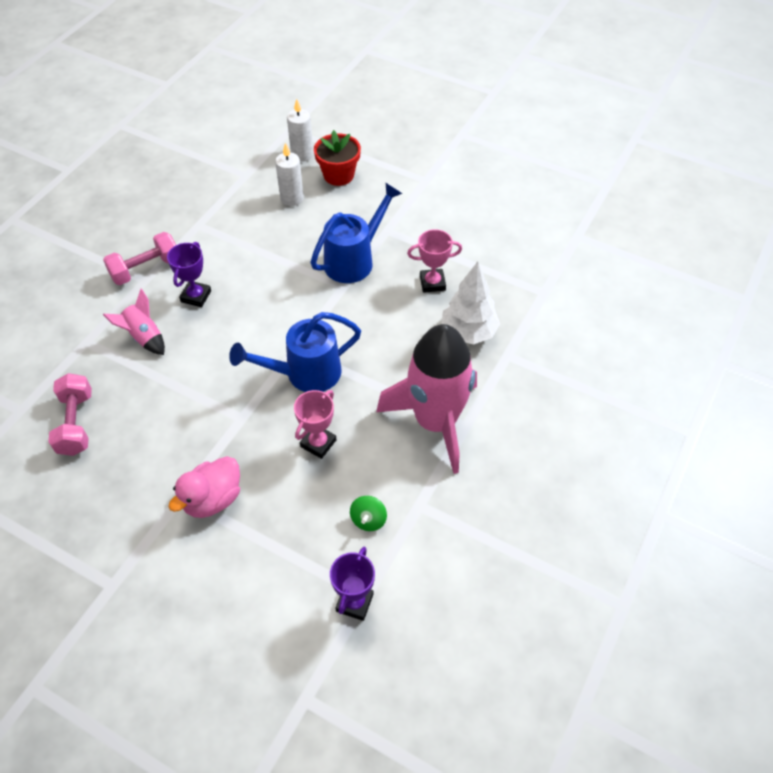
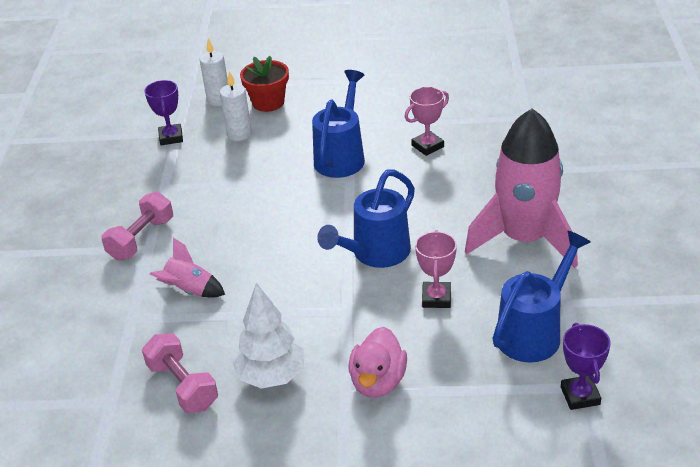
camera: 25 degrees left, 15 degrees down
purple trophy [167,242,211,307] -> purple trophy moved to [144,80,183,145]
green spinning top [350,496,387,531] -> blue watering can [493,231,591,363]
white tree [442,262,500,344] -> white tree moved to [233,283,304,389]

